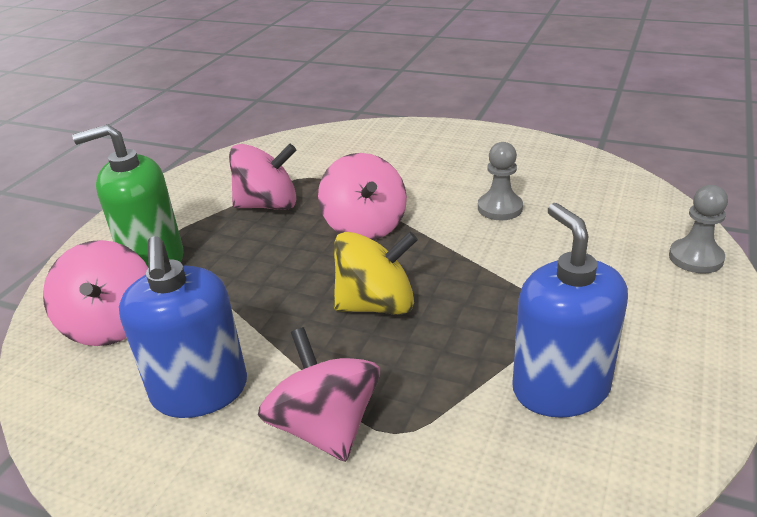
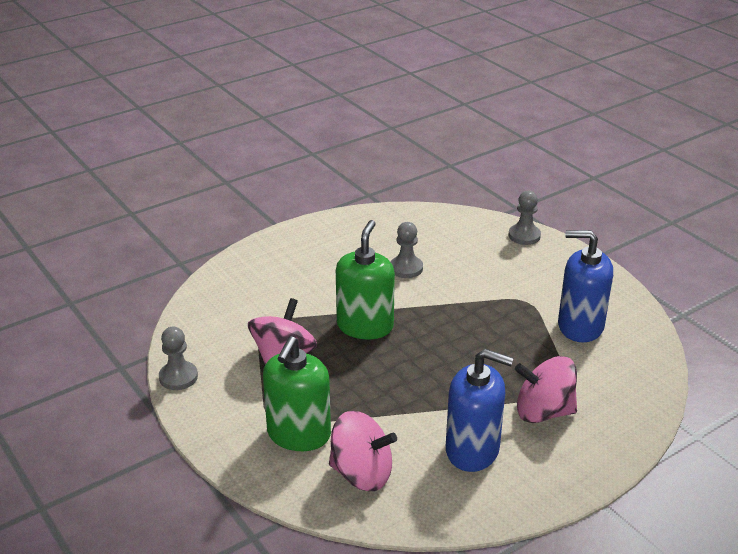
camera: 60 degrees left, 0 degrees up
pink spinning top [318,153,407,240] -> green soap dispenser [336,220,395,339]
yellow spinning top [334,231,418,315] -> none
none -> grey pawn [159,327,198,390]

